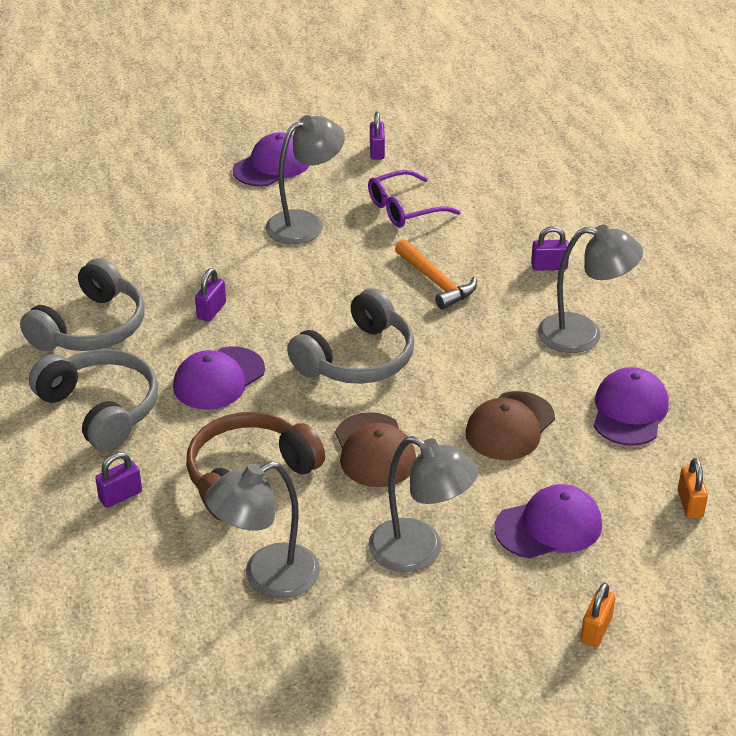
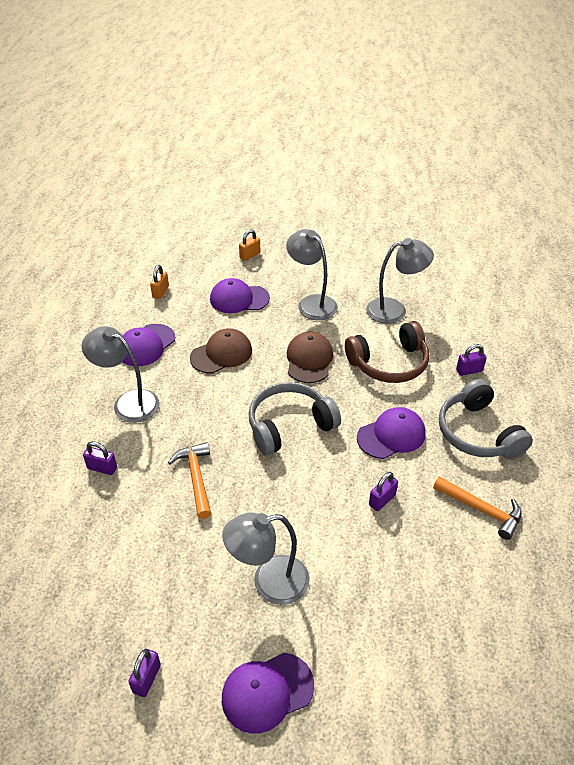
camera: 160 degrees left, 5 degrees up
grey headphones [20,258,145,351] -> orange hammer [433,476,522,540]
purple glasses [368,170,461,228] -> none

